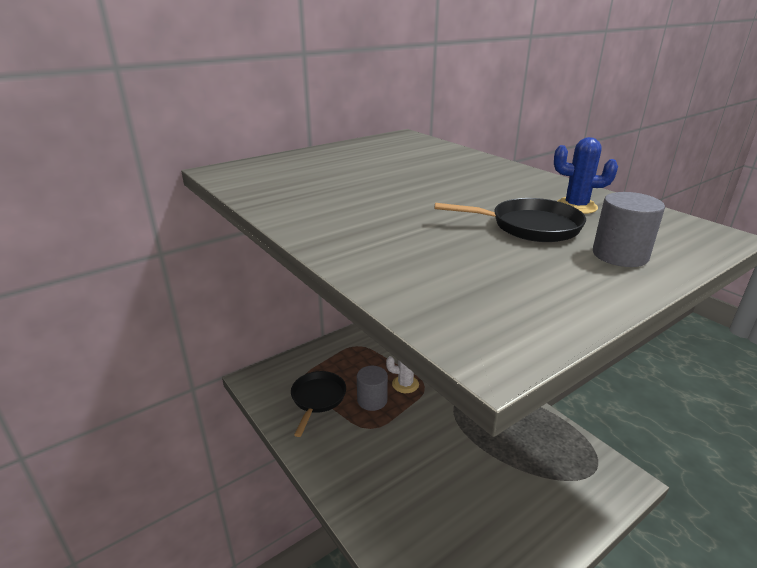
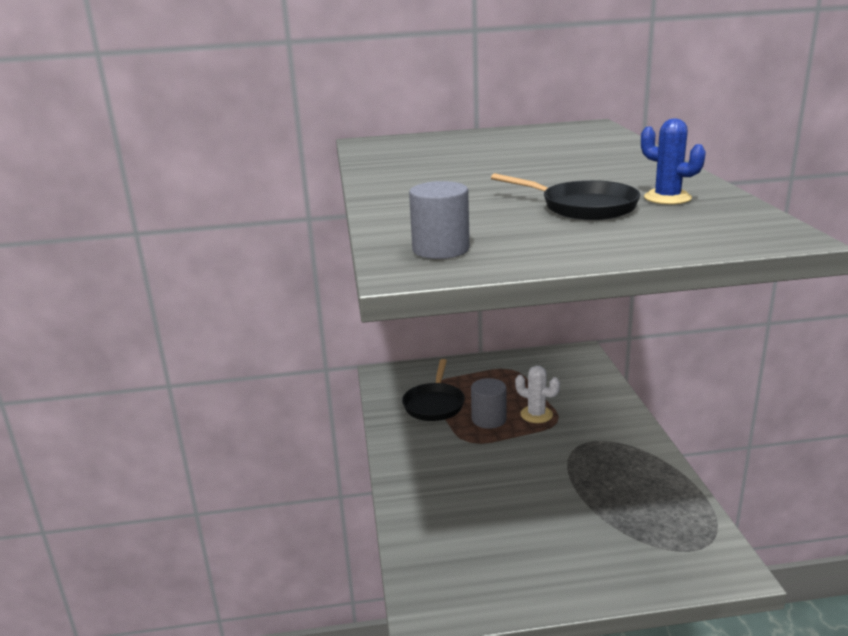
camera: 30 degrees right, 5 degrees down
black pan [291,371,346,437] -> black pan turned 150 degrees clockwise [402,359,465,421]
grey cylinder [593,192,665,267] -> grey cylinder moved to [409,181,470,259]

